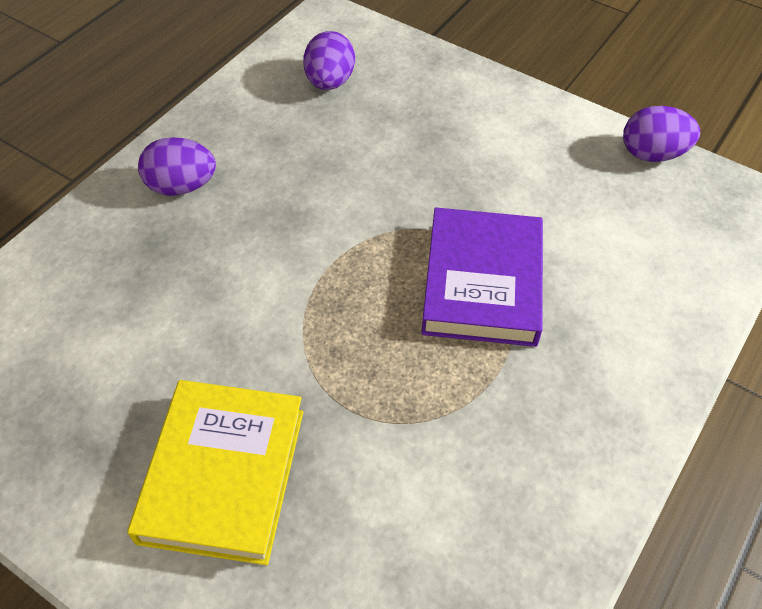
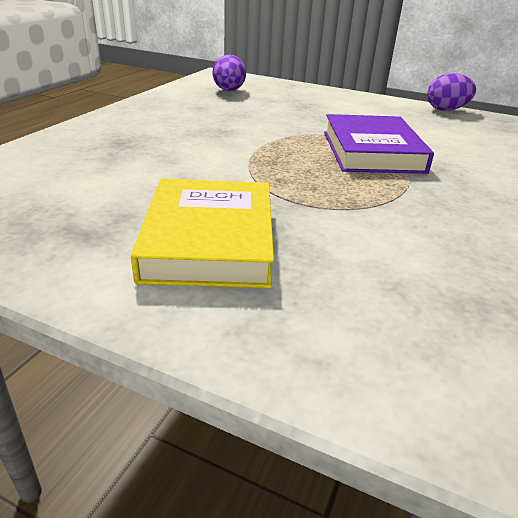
camera: 10 degrees left, 20 degrees down
purple egg [138,137,216,196] -> none

